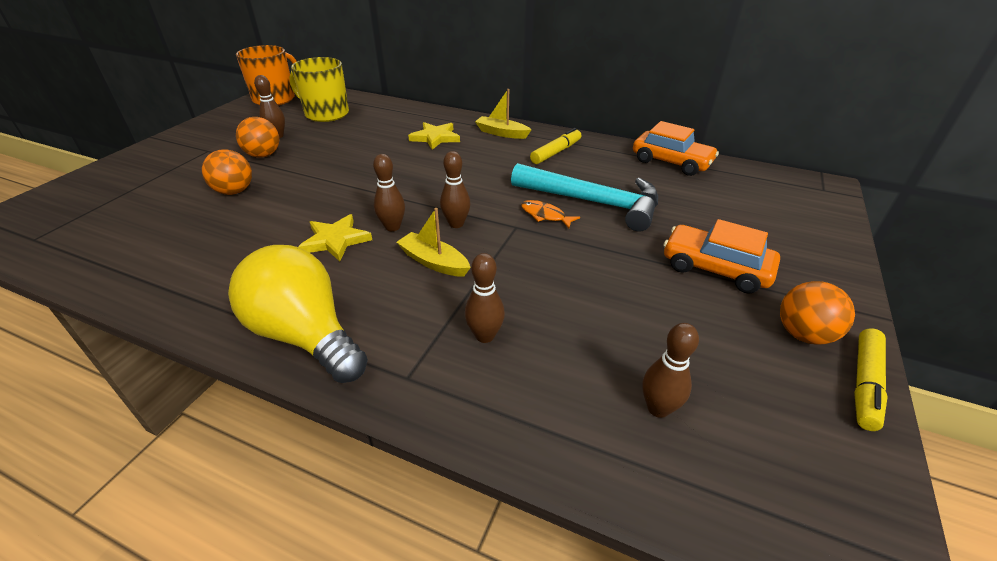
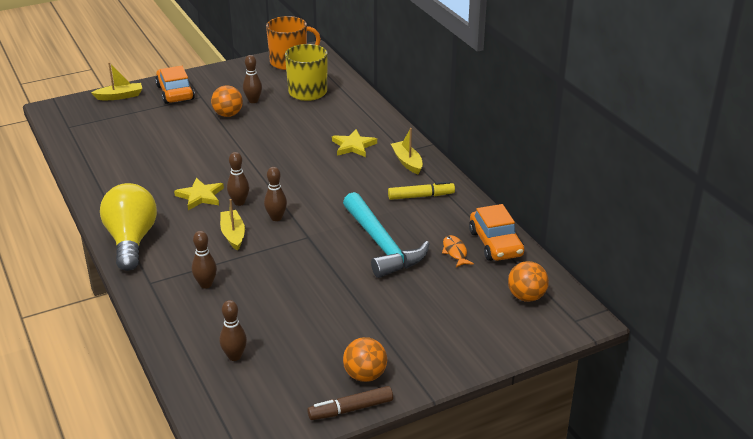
camera: 40 degrees right, 5 degrees down
orange ball [202,149,252,195] -> orange ball moved to [508,261,549,302]
orange fish [521,200,580,228] -> orange fish moved to [442,235,474,267]
orange car [664,219,780,294] -> orange car moved to [155,66,195,104]
yellow marker [854,328,888,431] -> brown marker [307,386,393,420]
none -> yellow boat [91,62,142,100]

